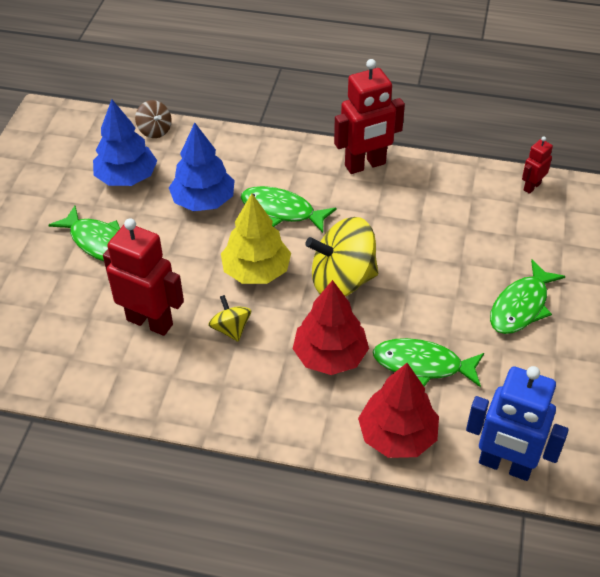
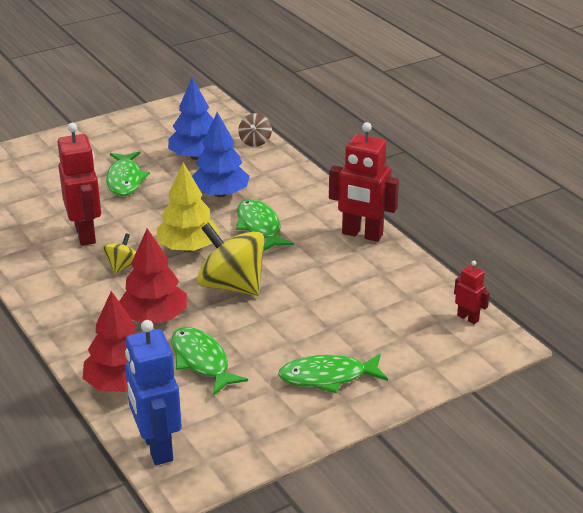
camera: 45 degrees right, 15 degrees down
red robot [522,137,553,194] -> red robot turned 45 degrees clockwise [454,261,490,324]

